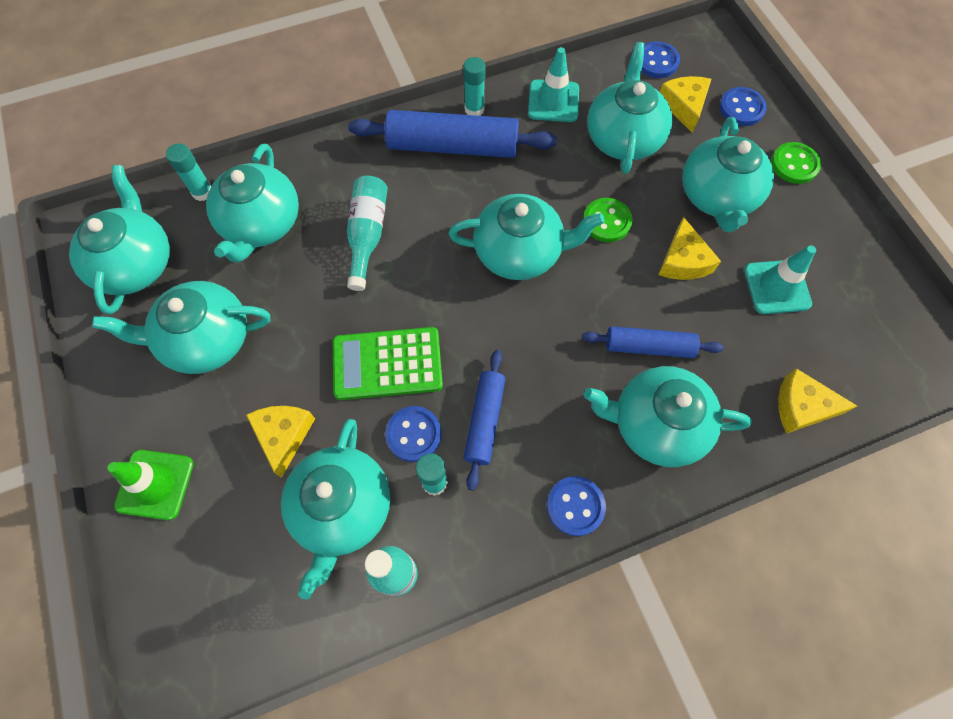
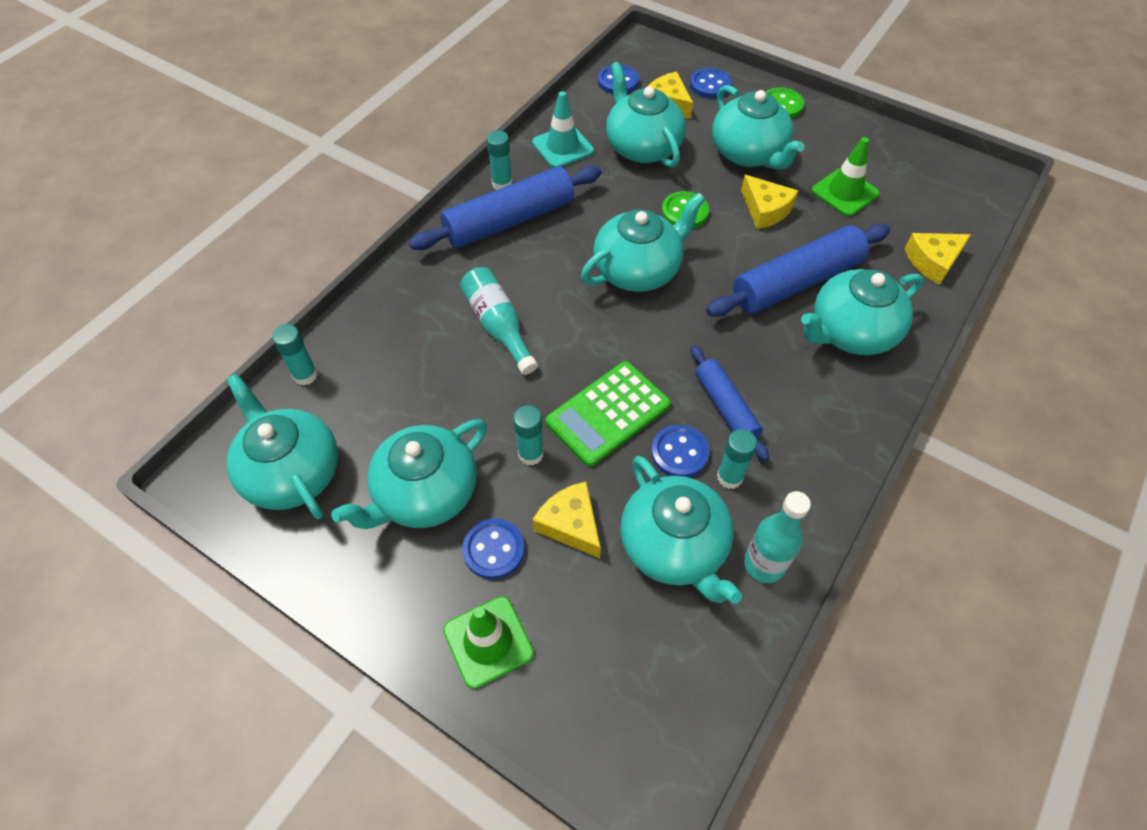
camera: 35 degrees left, 10 degrees down
turquoise teapot [206,144,299,263] -> none
blue button [547,476,606,536] -> blue button moved to [462,519,525,579]
blue rolling pin [582,326,724,358] -> blue rolling pin [706,224,890,317], size x1.69
turquoise traffic cone [744,245,816,314] -> green traffic cone [812,137,880,216]
none -> turquoise glue stick [513,405,544,465]

